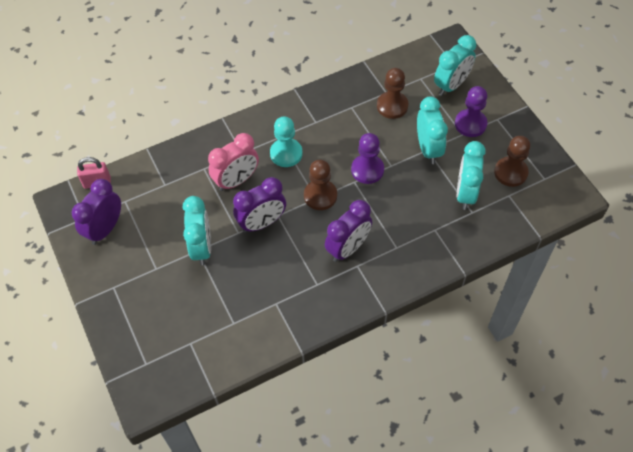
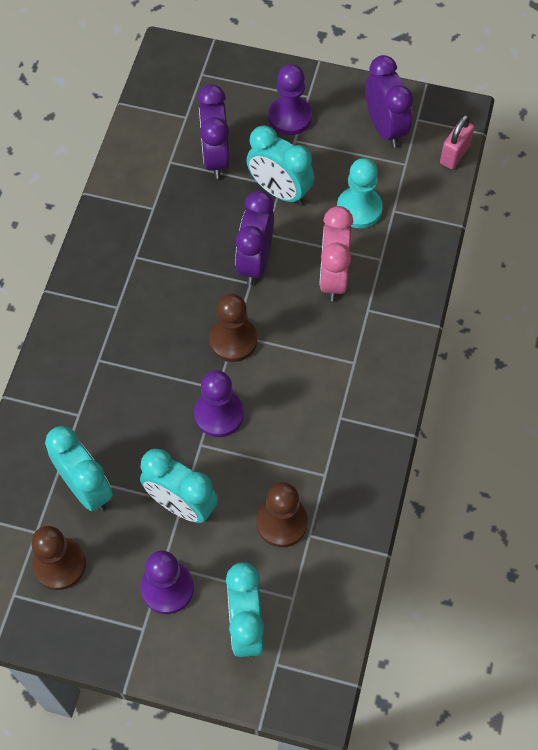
camera: 130 degrees right, 5 degrees up
turquoise pawn [270,116,302,167] -> turquoise pawn moved to [337,158,383,228]
purple clock [325,200,372,262] -> purple clock moved to [197,84,229,179]
none -> purple pawn [268,64,312,135]

